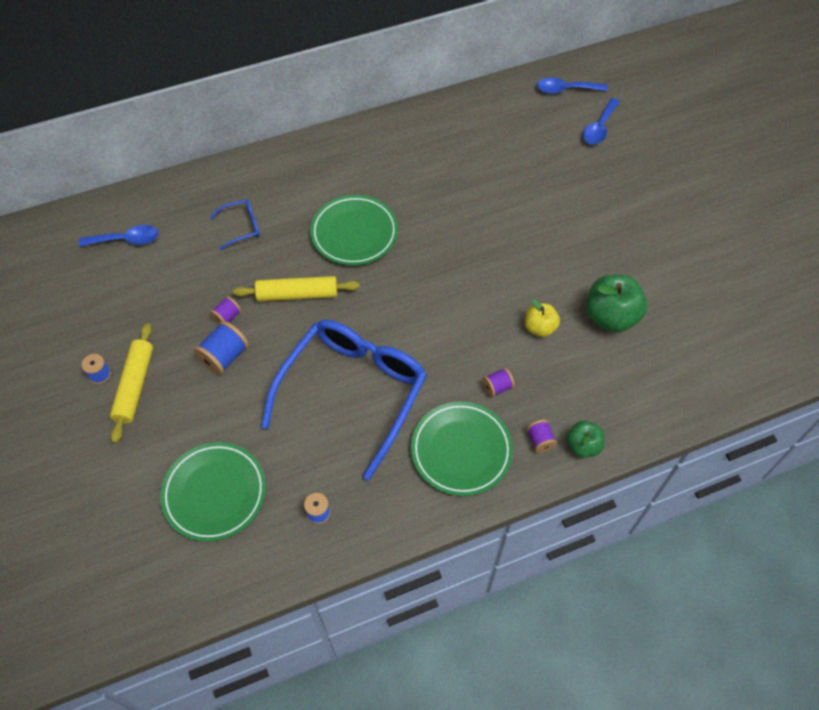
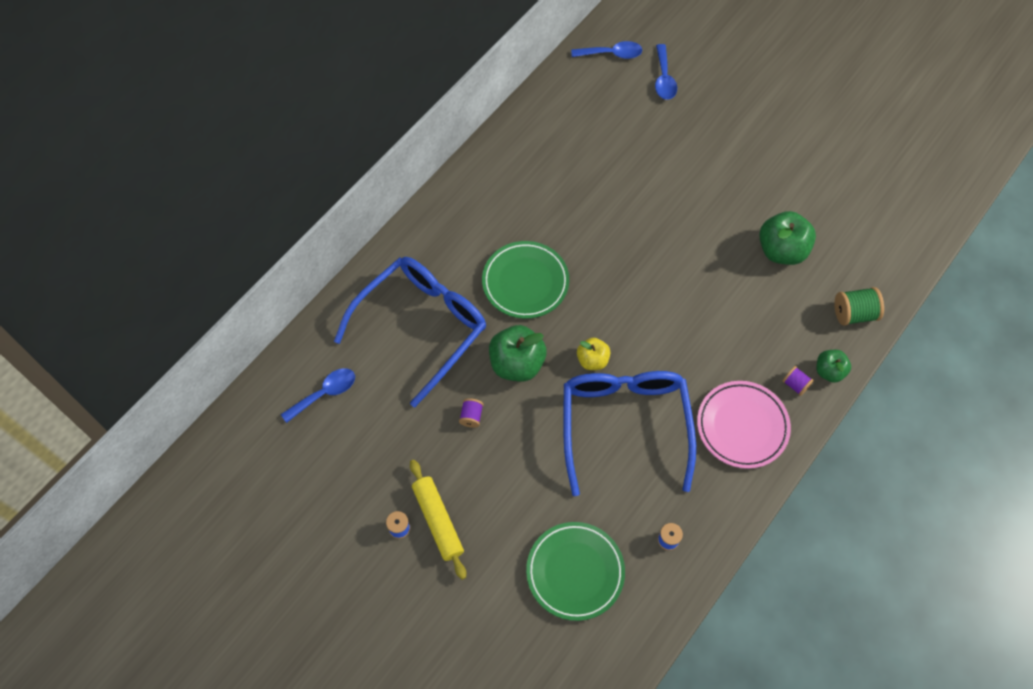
camera: 30 degrees left, 5 degrees up
blue spool [194,321,249,375] -> none
blue glasses [210,200,260,250] -> blue glasses [334,257,486,407], size x2.50
yellow rolling pin [233,276,360,301] -> green apple [489,325,547,381]
green plate [411,402,513,496] -> pink plate [697,381,791,469]
purple spool [483,368,515,397] -> none
yellow apple [525,299,560,337] -> yellow apple moved to [577,338,611,370]
blue spoon [537,77,608,94] -> blue spoon turned 150 degrees counterclockwise [571,41,642,59]
none -> green spool [835,287,884,326]

